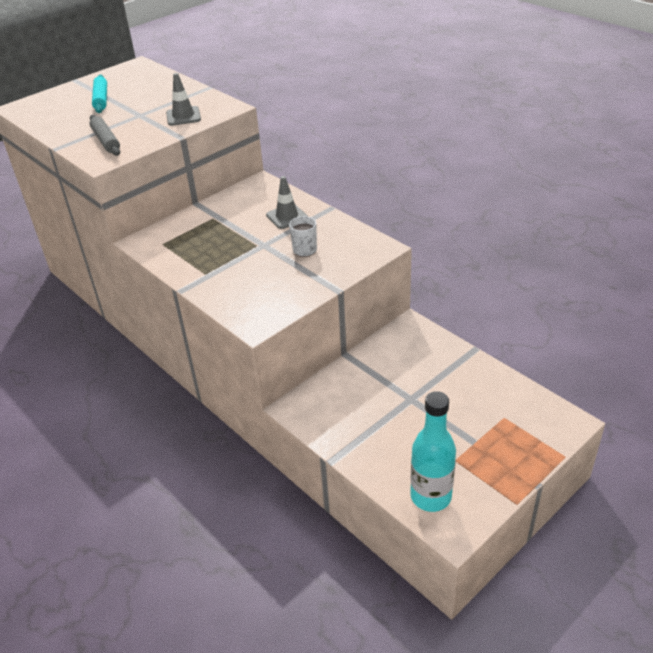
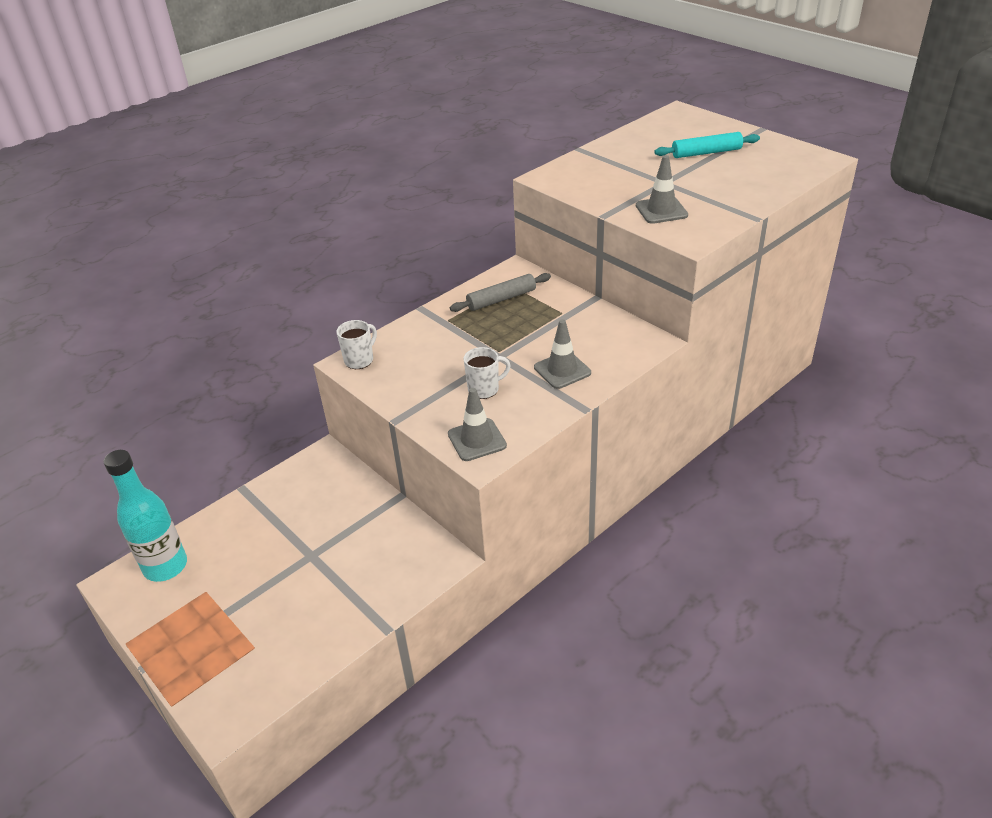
camera: 90 degrees right, 0 degrees up
grey rolling pin [89,115,120,156] -> grey rolling pin moved to [450,273,551,312]
none -> white mug [336,320,377,369]
none -> grey traffic cone [448,388,507,461]

